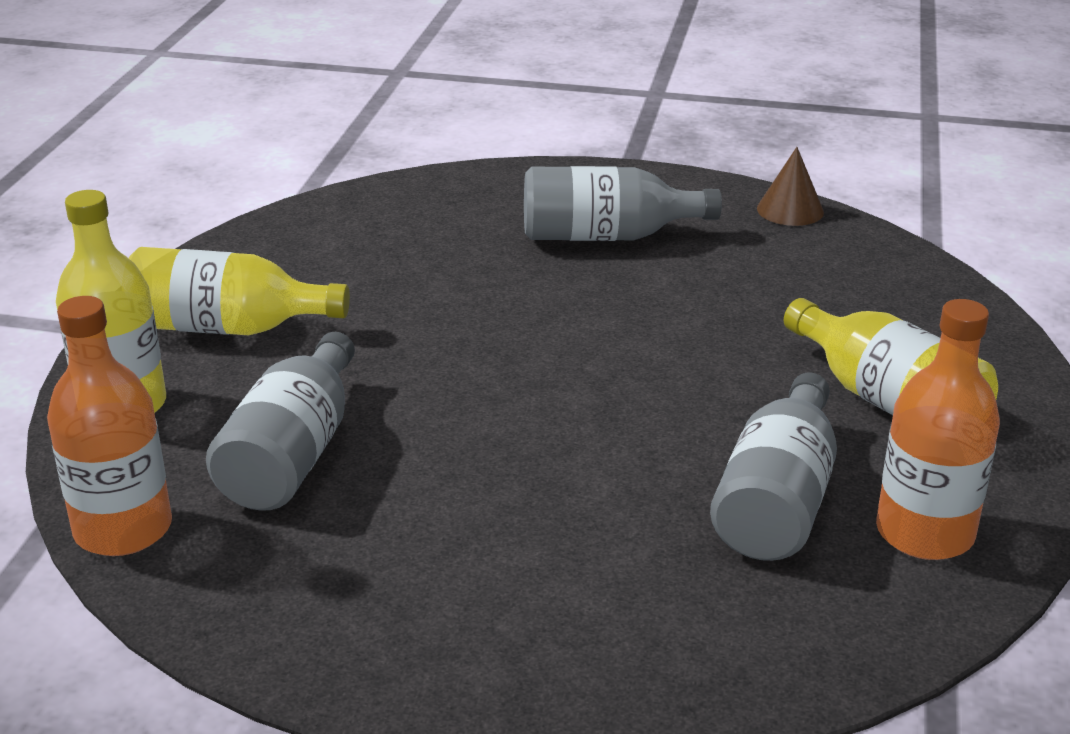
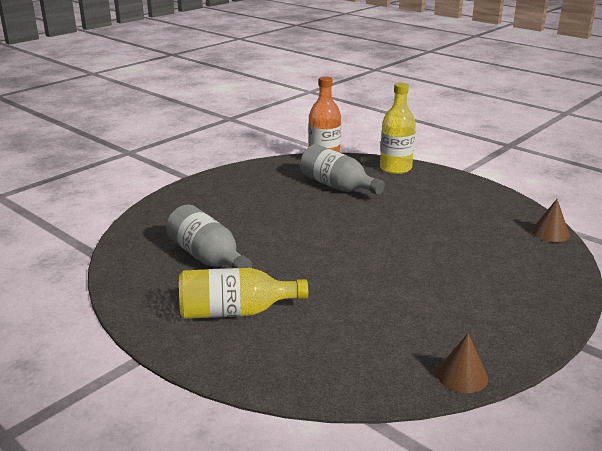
camera: 120 degrees right, 5 degrees down
yellow bottle [129,247,350,335] -> none
grey bottle [524,166,722,241] -> none
orange bottle [876,299,1000,560] -> none
none -> brown cone [531,199,570,242]

